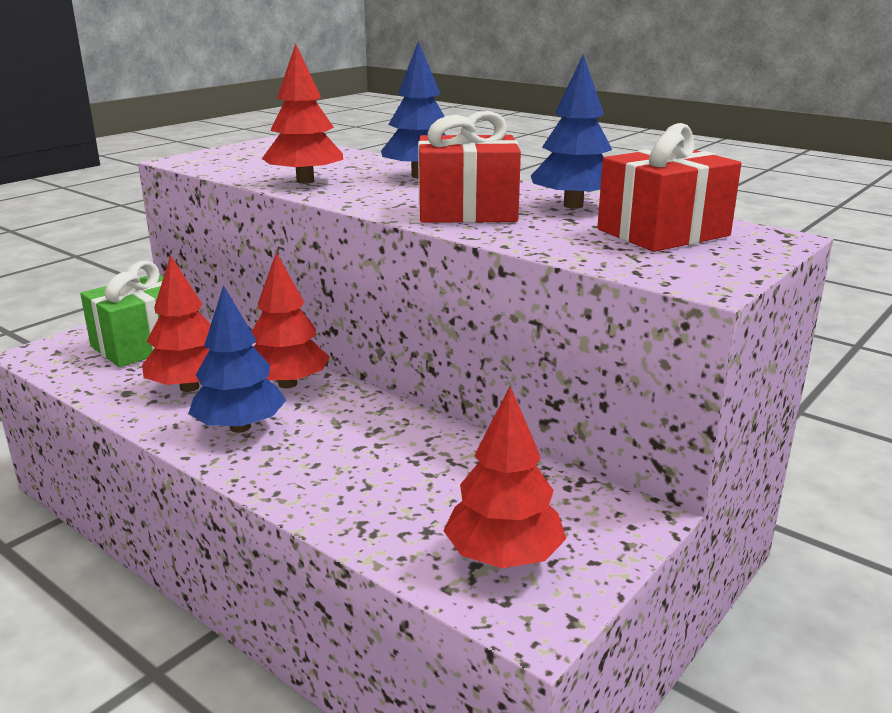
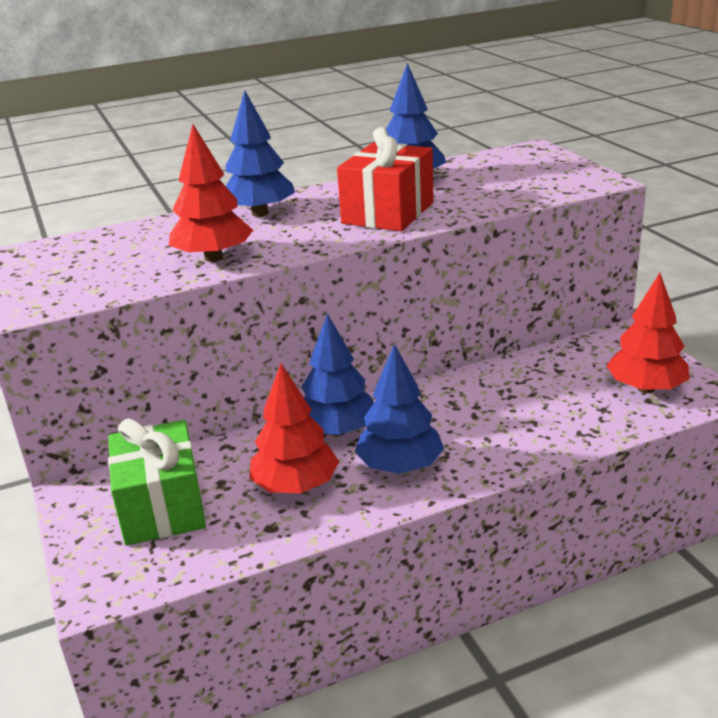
camera: 60 degrees left, 5 degrees up
red tree [252,253,330,388] -> blue tree [302,313,374,436]
red gift [597,123,741,252] -> none

